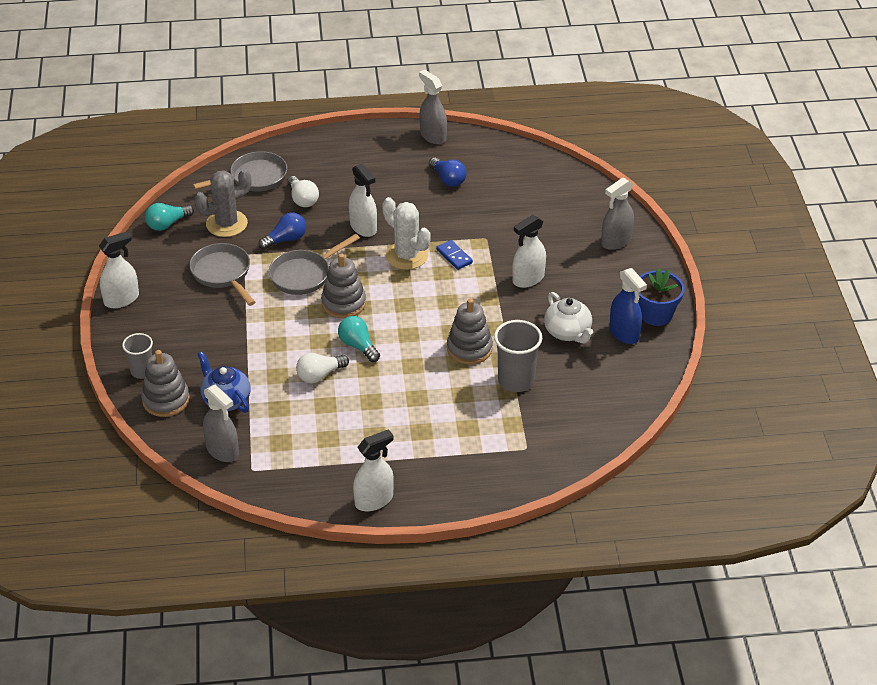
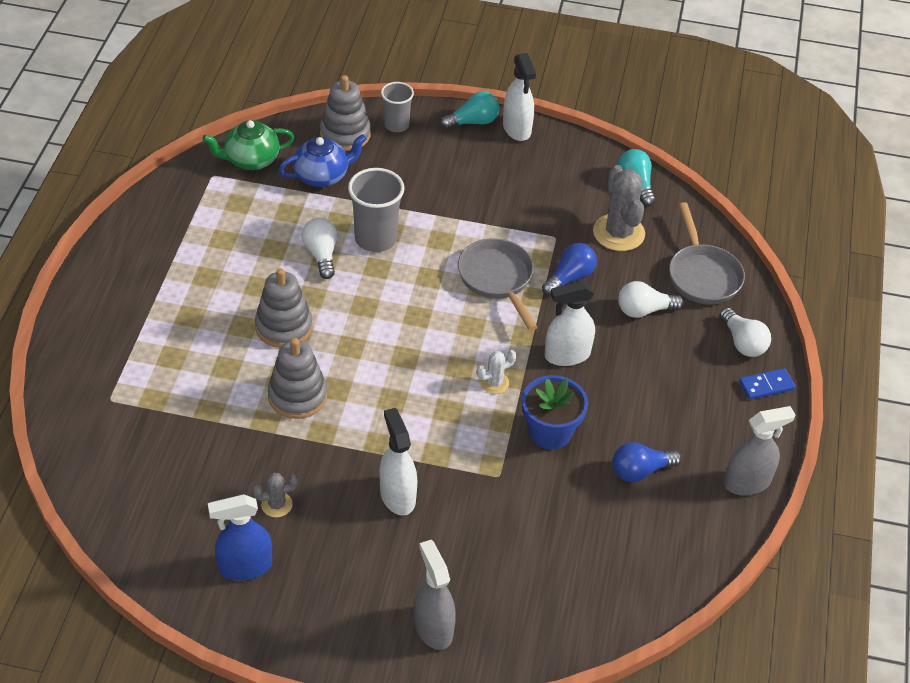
camera: 105 degrees right, 5 degrees up
grey pan [189,243,255,306] -> none
grey spray bottle [203,384,239,462] -> green teapot [202,120,294,170]
blue light bulb [258,212,306,250] -> blue light bulb turned 120 degrees counterclockwise [542,243,597,296]
grey stacking toy [321,253,366,318] -> grey stacking toy moved to [255,268,312,348]
turquoise light bulb [338,316,380,362] -> turquoise light bulb moved to [440,91,499,130]
white spray bottle [353,429,394,511] -> none
white cactus [382,197,431,270] -> white cactus [477,350,516,394], size x0.51
blue domino [436,240,473,270] -> blue domino moved to [739,368,795,400]
grey cup [494,320,542,392] -> grey cup moved to [348,168,405,252]
white teapot [544,292,593,344] -> grey cactus [253,473,298,517]
blue flower pot [638,268,685,326] -> blue flower pot moved to [522,375,588,449]
none -> white light bulb [719,308,771,357]

